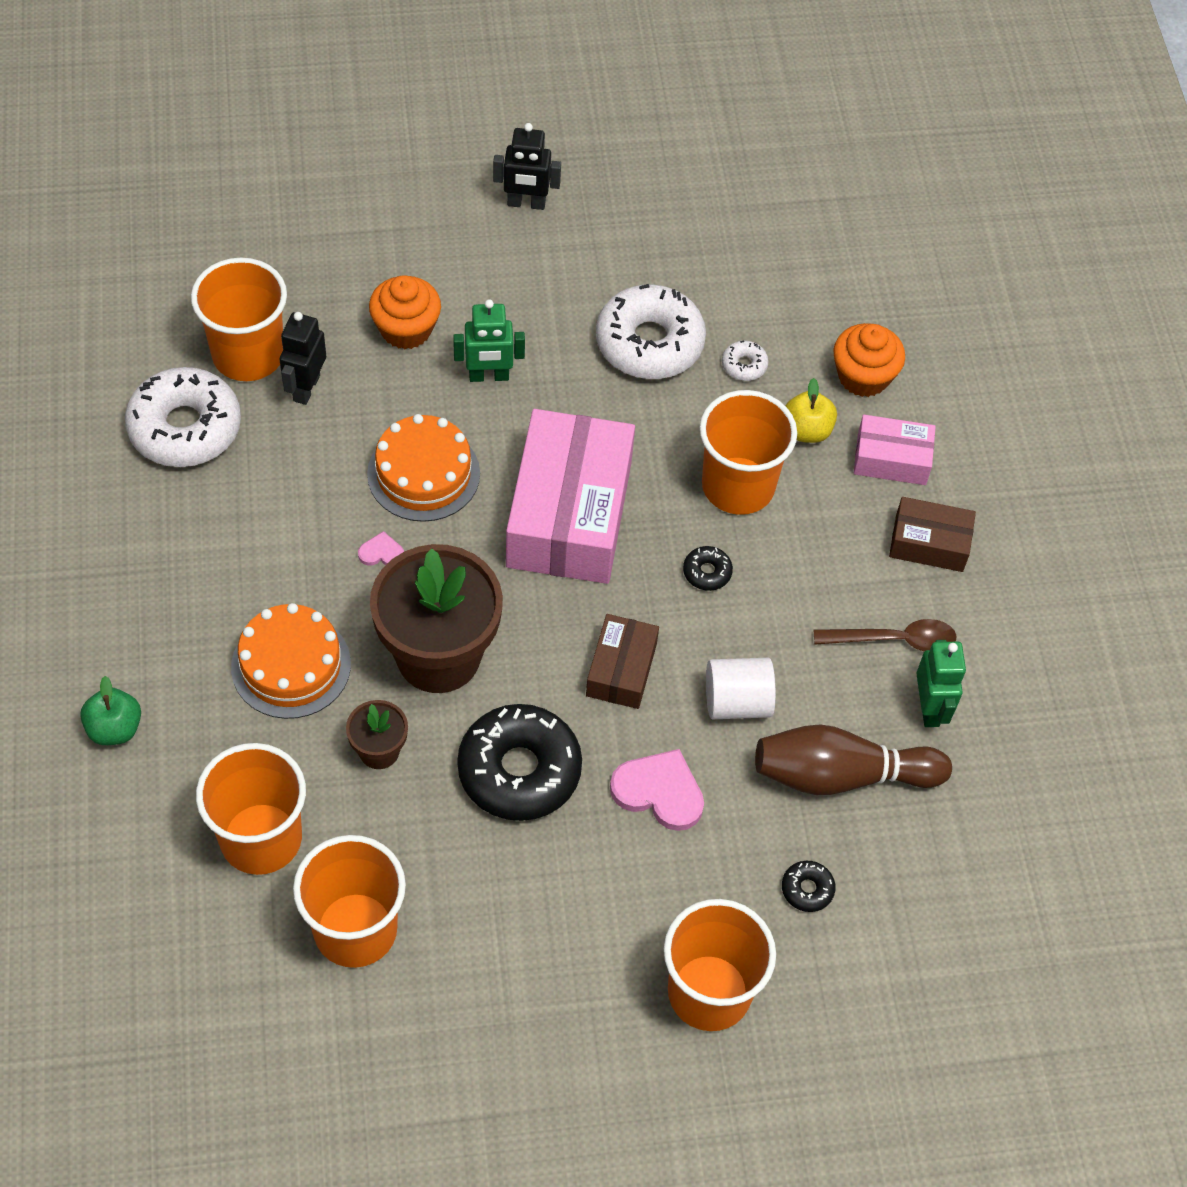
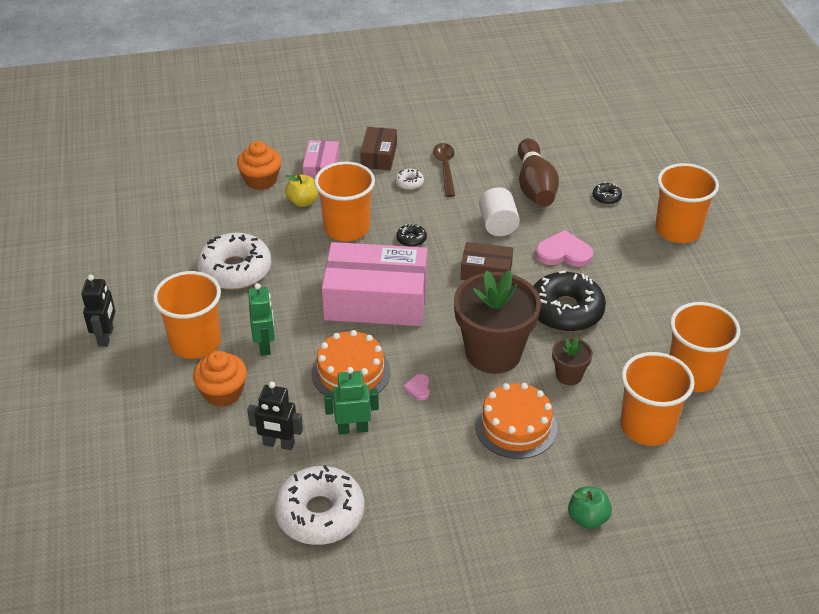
camera: 90 degrees left, 15 degrees down
orange cup [191,258,287,381] -> orange cup moved to [153,271,221,359]
pink heart [610,749,704,831] -> pink heart turned 75 degrees clockwise [535,230,593,267]
white donut [722,341,769,381] -> white donut moved to [395,169,424,190]
green robot [916,640,966,727] -> green robot moved to [324,367,379,434]

